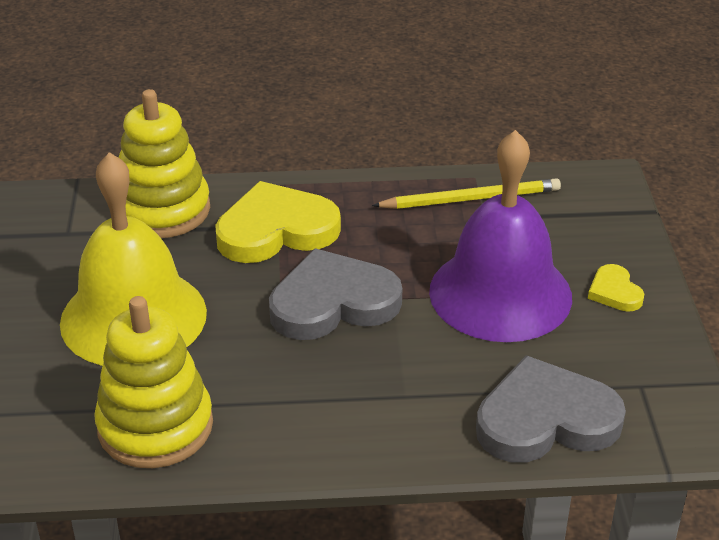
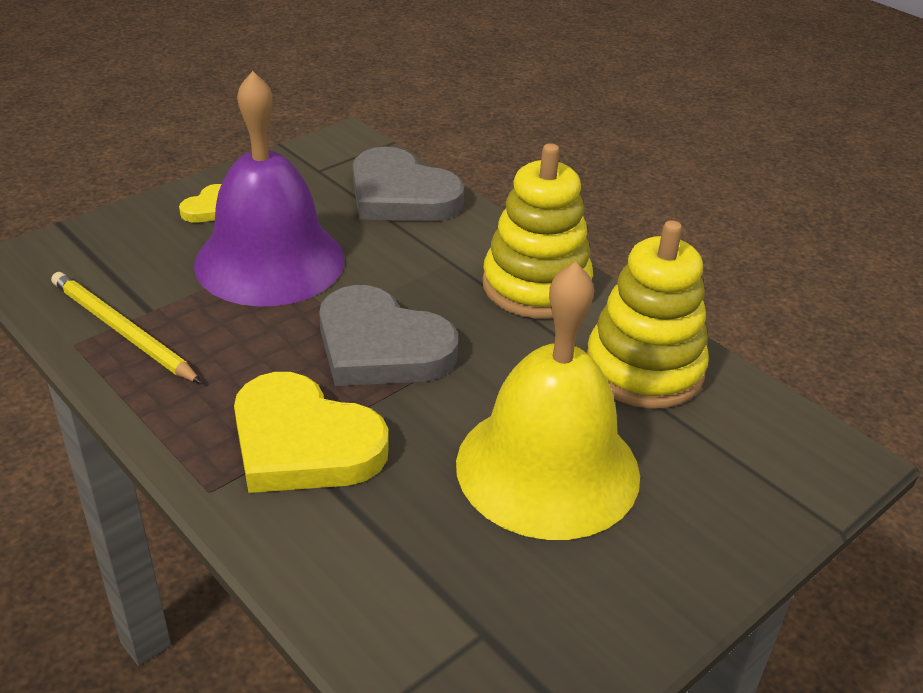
camera: 130 degrees left, 0 degrees up
yellow stacking toy [119,89,210,238] -> yellow stacking toy moved to [483,143,593,319]

